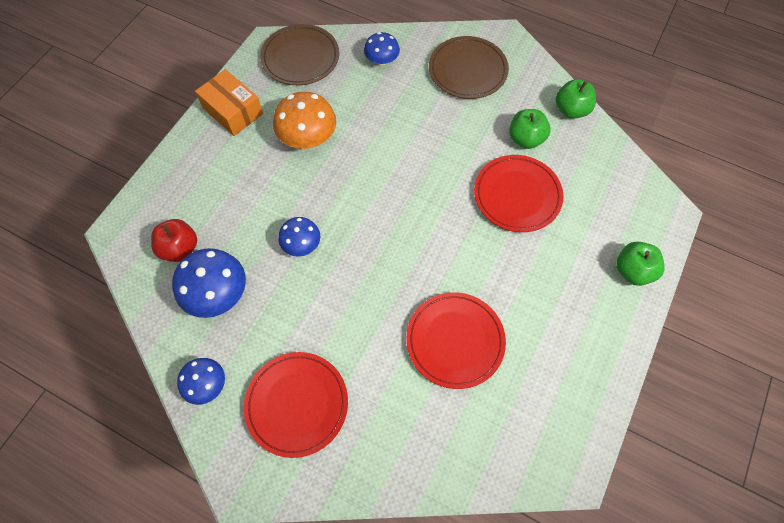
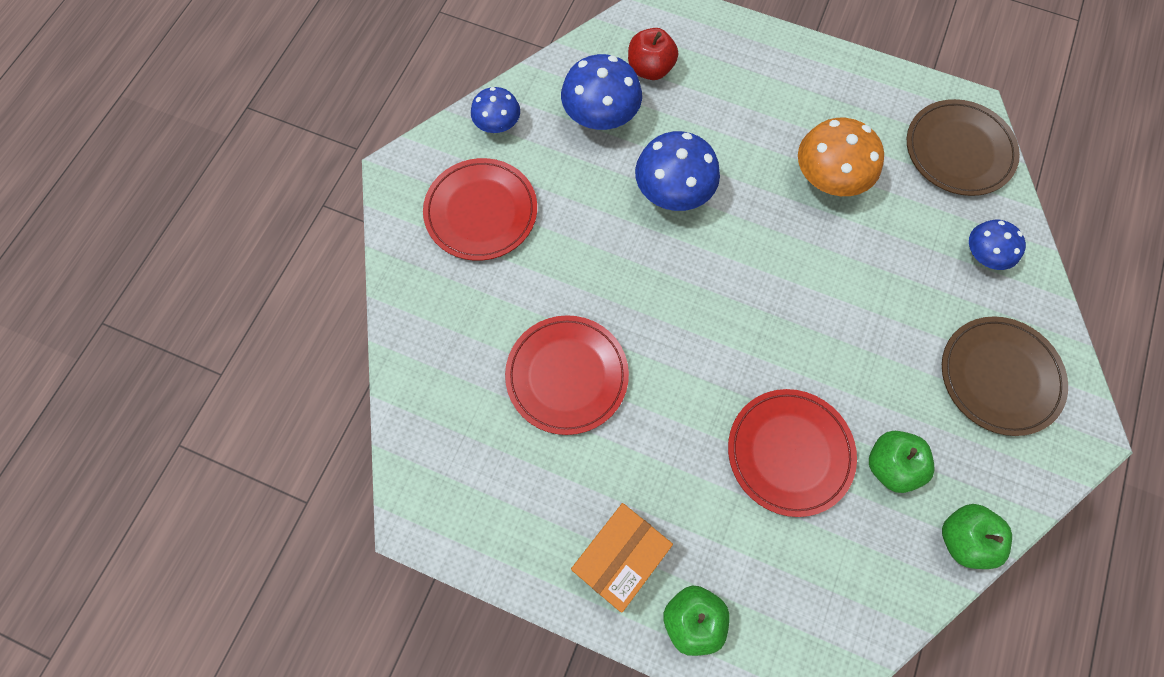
camera: 85 degrees right, 5 degrees up
orange box [195,69,263,136] -> orange box moved to [571,503,673,613]
blue mushroom [278,217,320,257] -> blue mushroom [635,131,720,211], size x1.62

